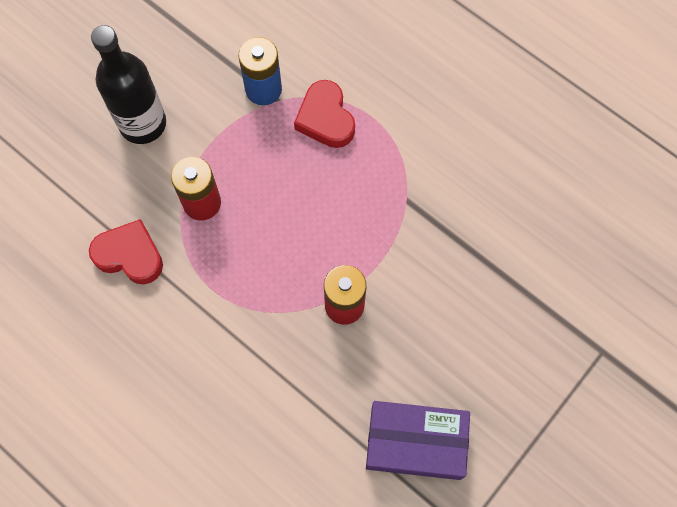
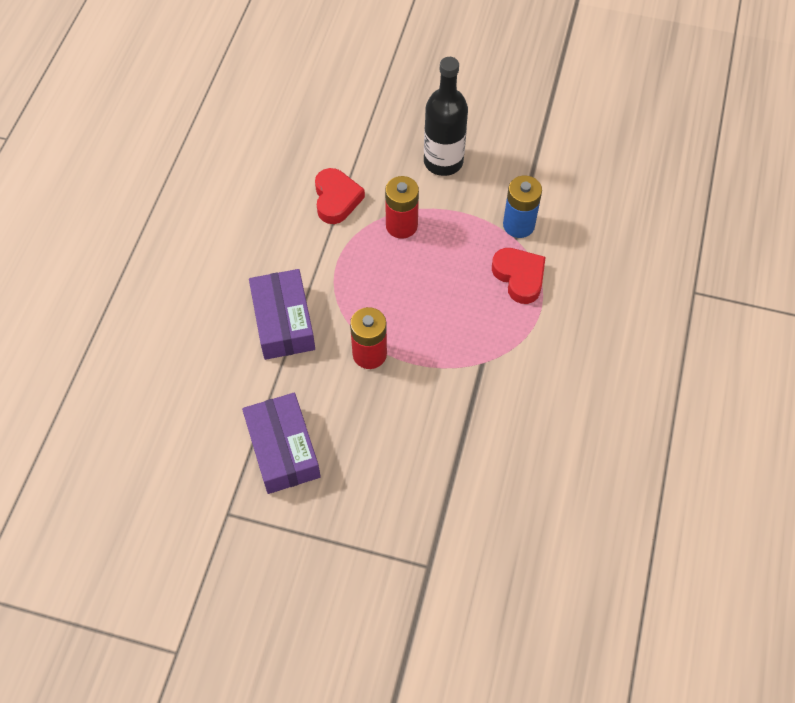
camera: 65 degrees right, 10 degrees down
red heart [294,80,355,148] -> red heart turned 105 degrees clockwise [492,248,546,304]
none -> purple box [249,269,315,360]

